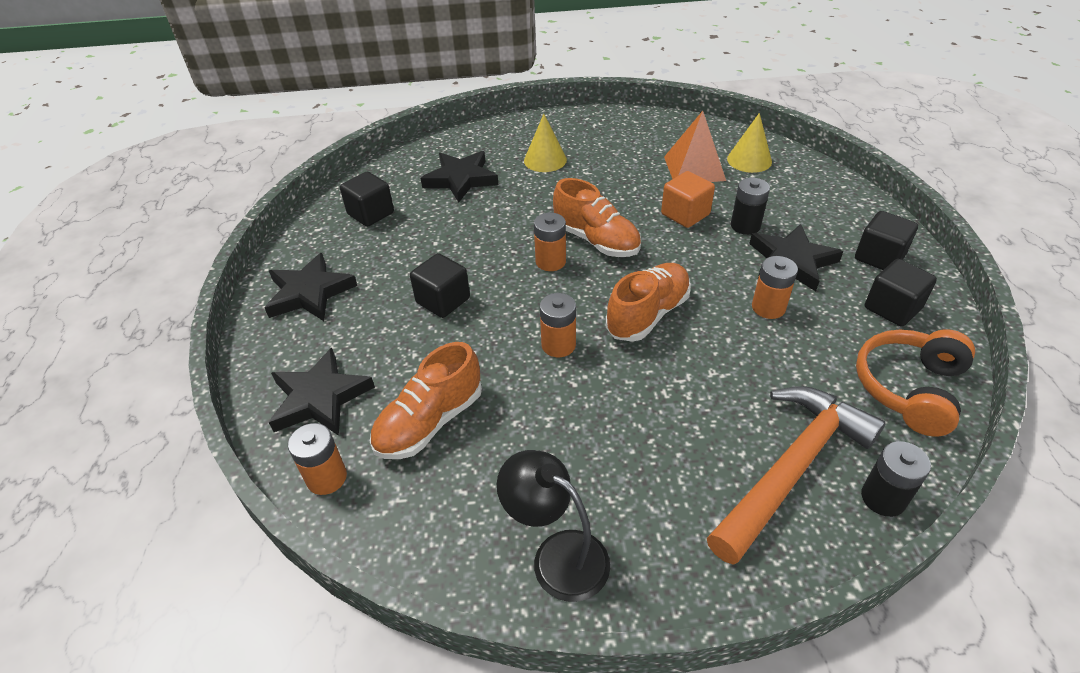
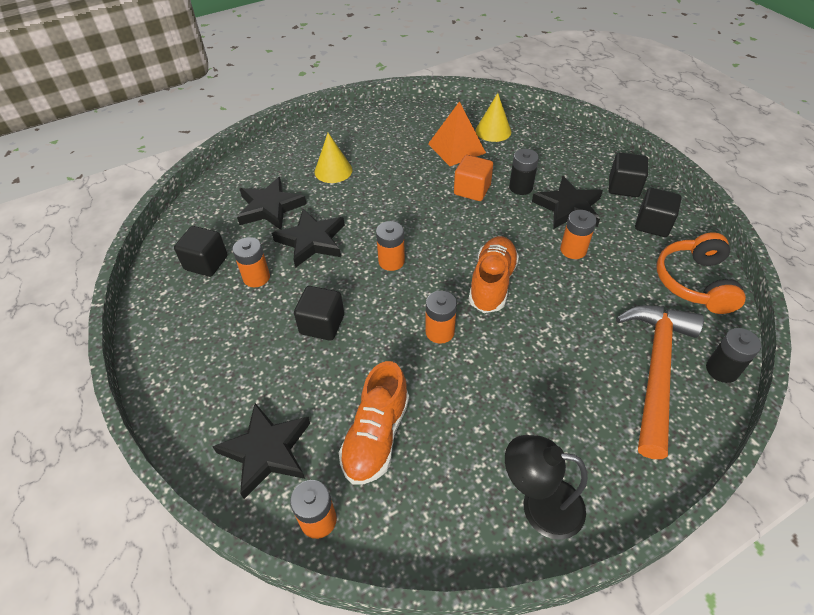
camera: 25 degrees left, 5 degrees up
black star [265,253,357,321] -> black star moved to [272,209,345,268]
orange shoe [553,178,641,257] -> none
none -> orange battery [233,237,270,287]

